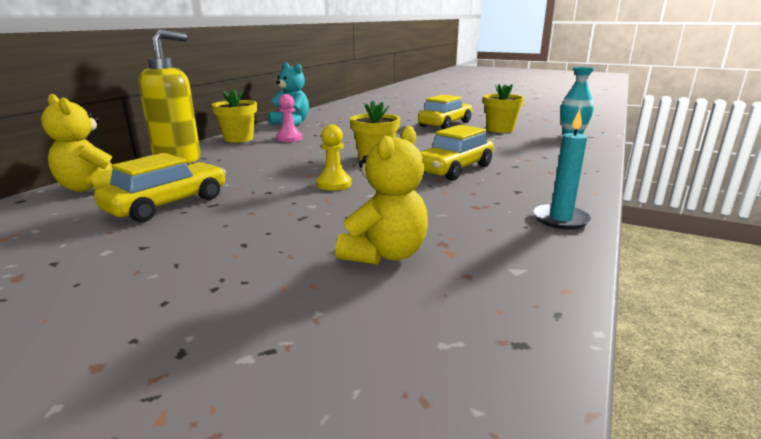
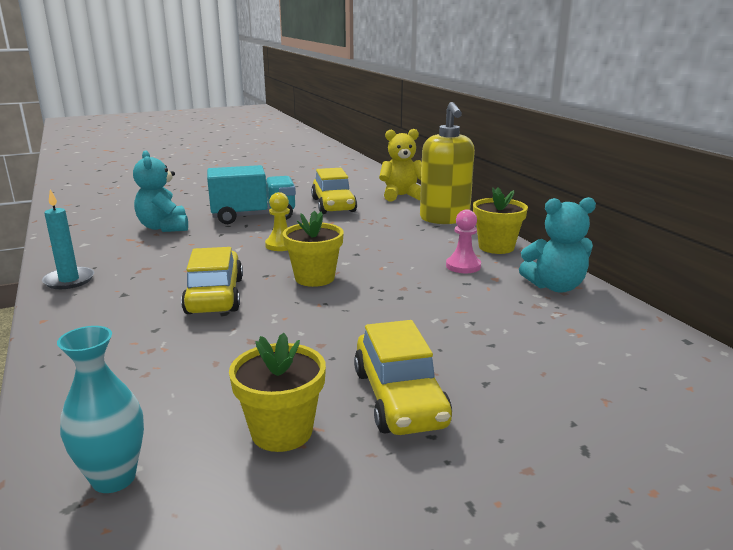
camera: 130 degrees right, 0 degrees up
yellow teddy bear [335,126,428,265] -> turquoise teddy bear [133,150,188,232]
none -> turquoise truck [207,165,296,224]

